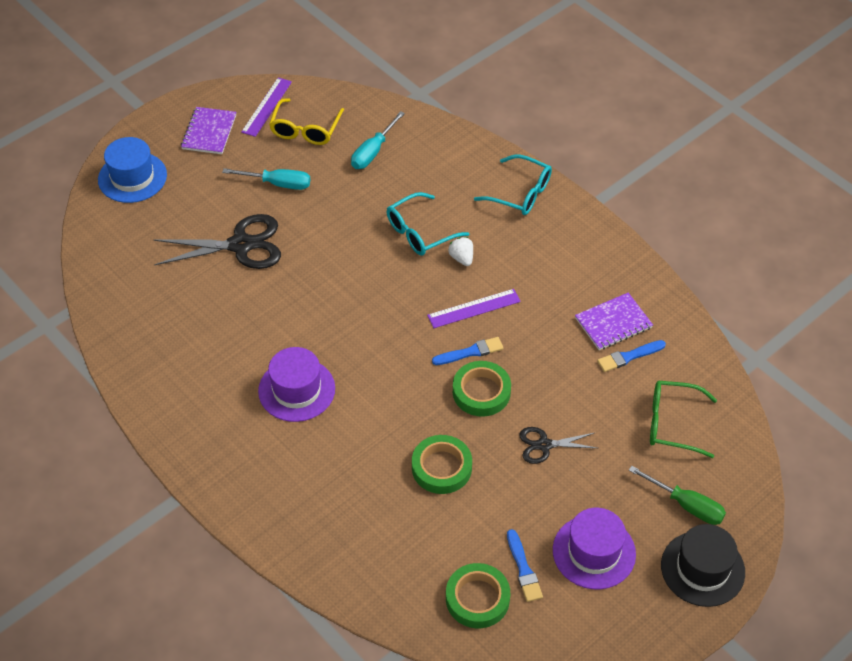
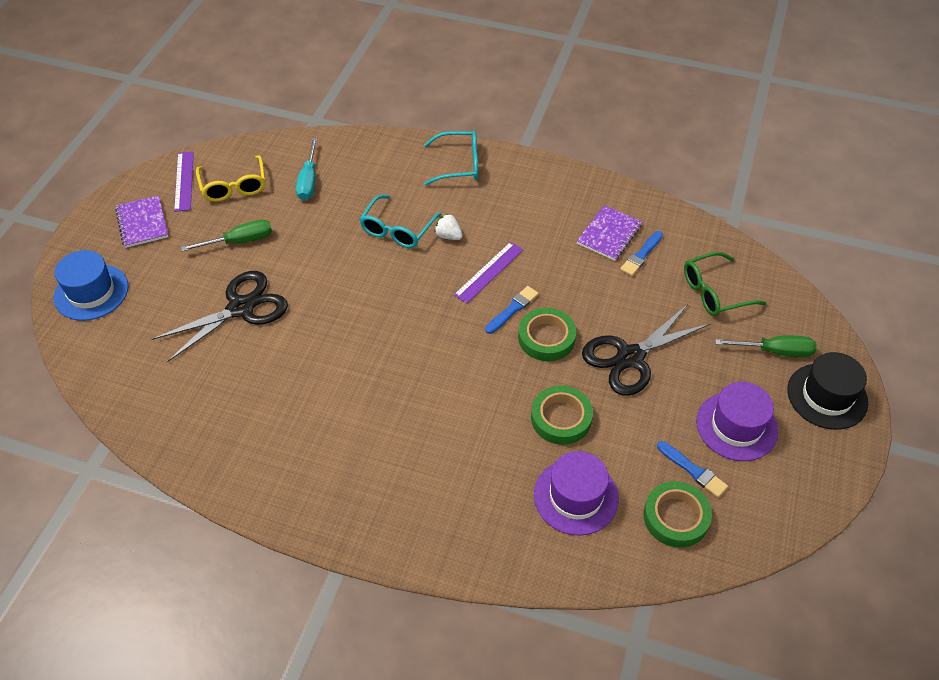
camera: 30 degrees left, 0 degrees up
turquoise screwdriver [222,168,310,190] -> green screwdriver [181,219,272,252]
purple hat [258,347,335,422] -> purple hat moved to [534,451,619,536]
black scissors [519,427,597,464] -> black scissors [582,304,711,396], size x1.80

